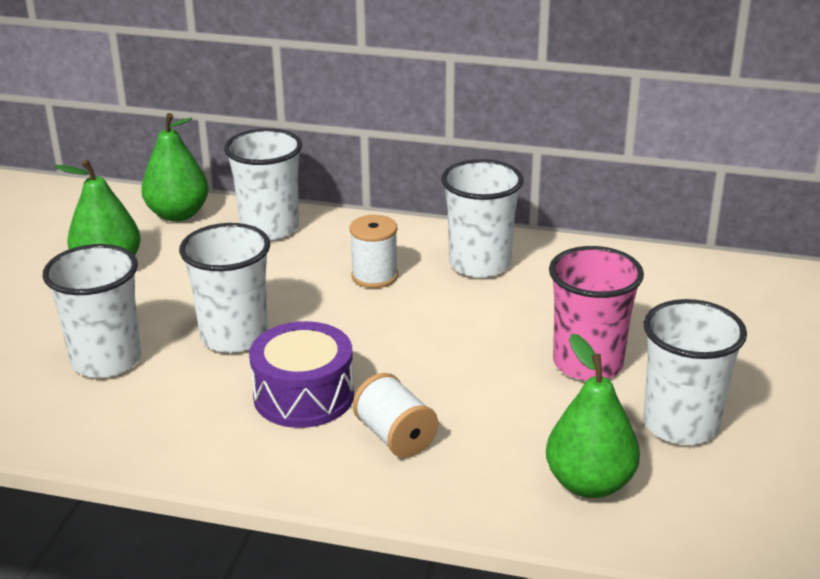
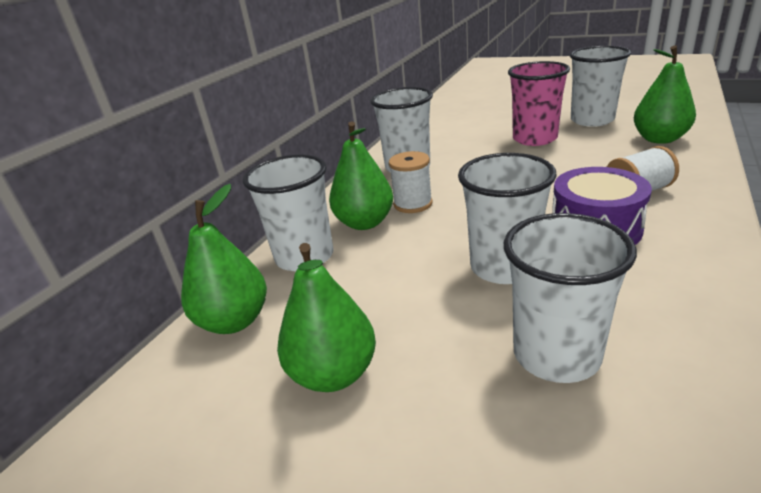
camera: 75 degrees left, 0 degrees up
none -> green pear [329,121,393,230]

